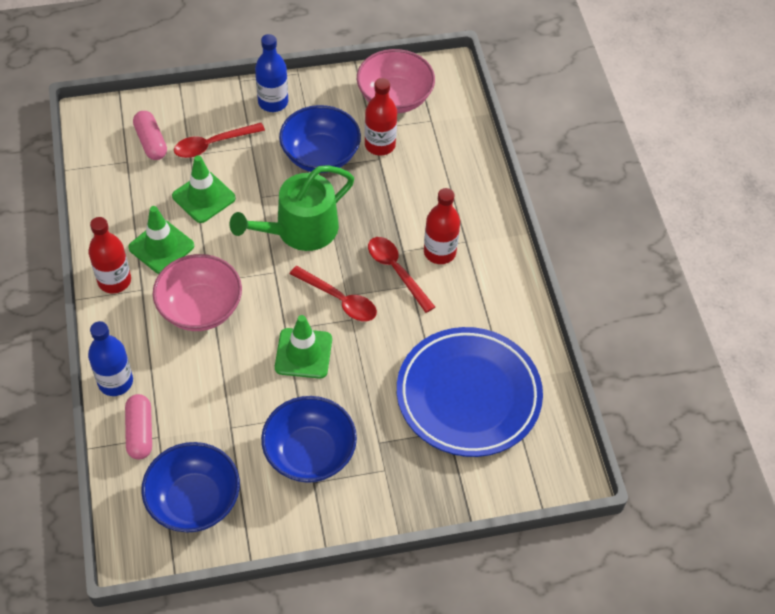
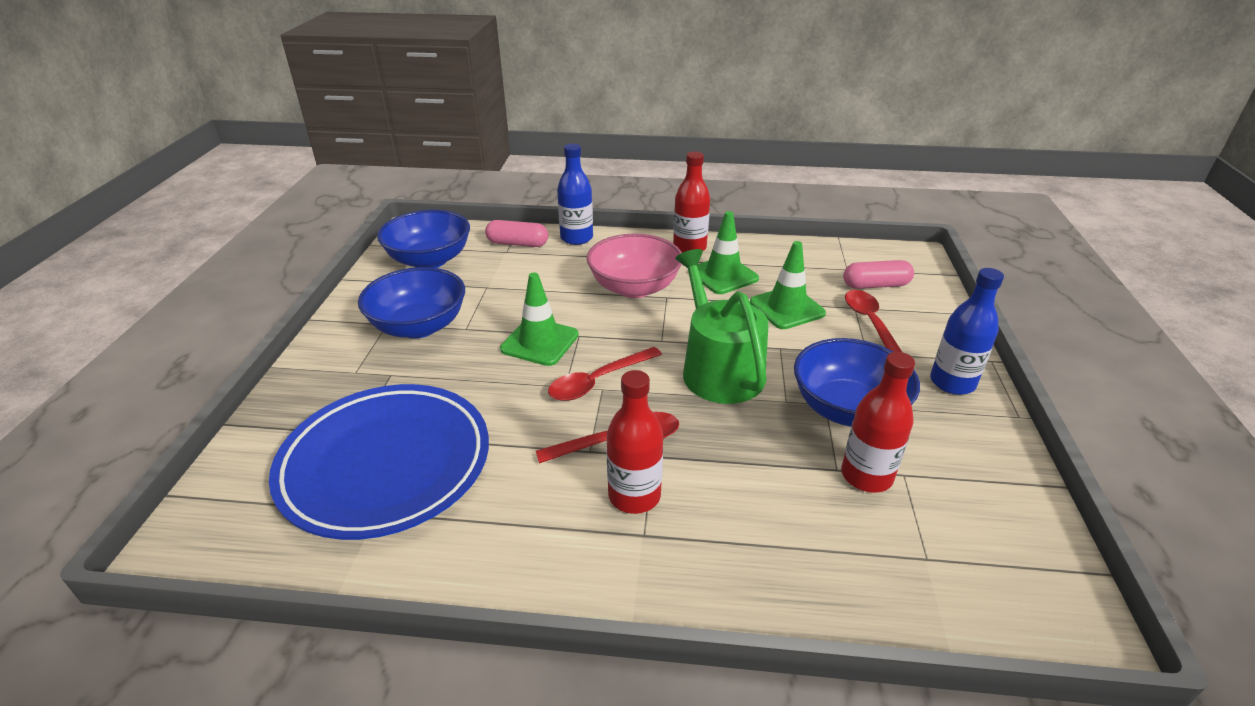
camera: 110 degrees right, 20 degrees down
pink bowl [357,49,435,113] -> none

